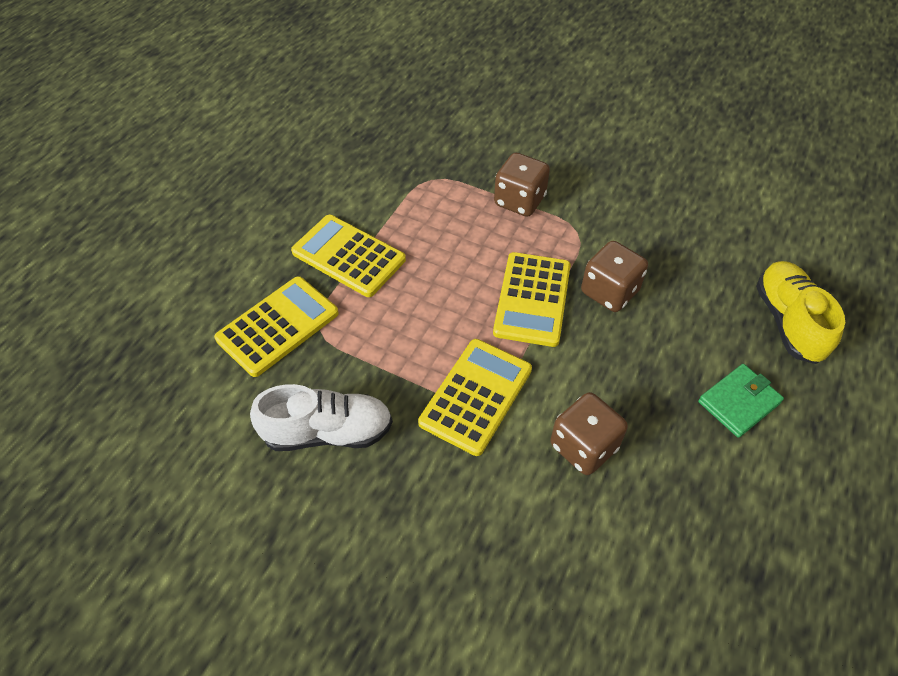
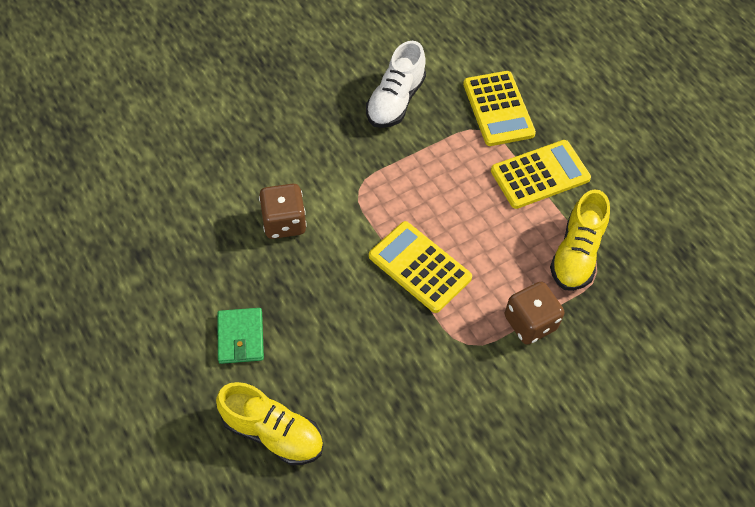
camera: 120 degrees right, 5 degrees up
yellow calculator [418,339,532,456] -> none
brown dice [581,241,648,312] -> none
none -> yellow shoe [550,189,610,291]

